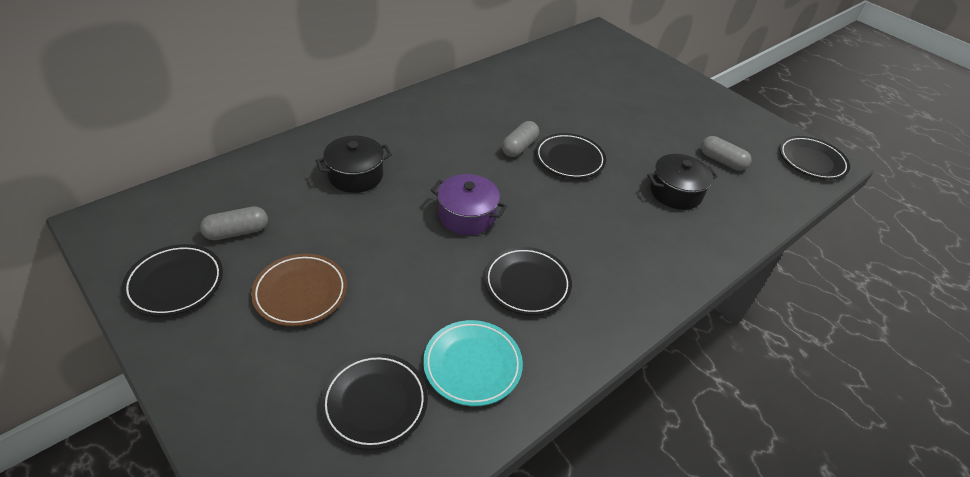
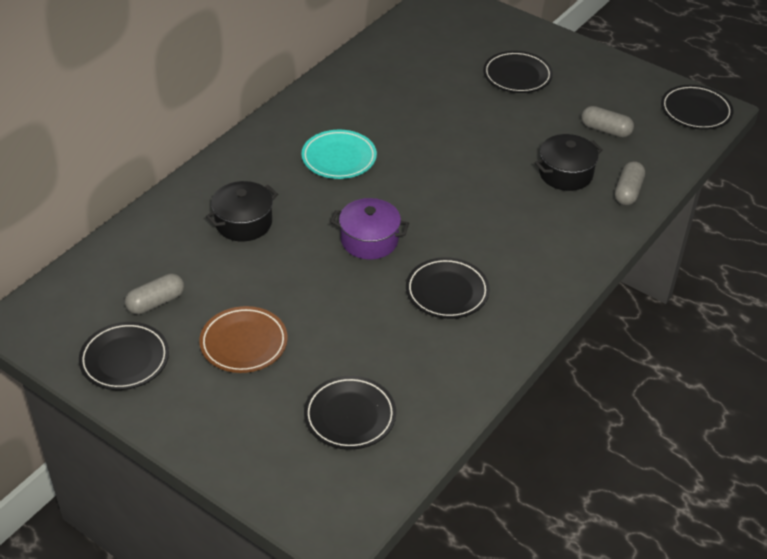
camera: 10 degrees left, 0 degrees up
turquoise plate [423,320,523,406] -> turquoise plate moved to [301,130,377,179]
grey capsule [502,121,539,157] -> grey capsule moved to [615,161,645,206]
black plate [535,133,606,179] -> black plate moved to [483,51,553,93]

